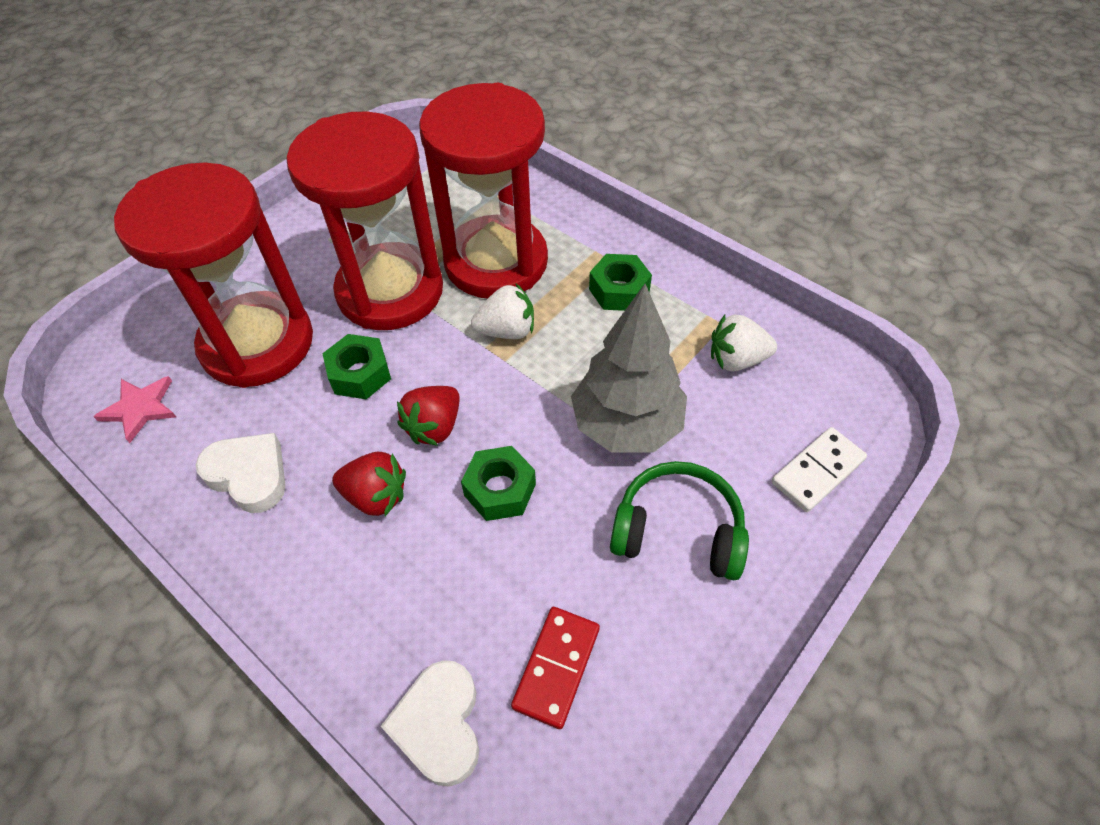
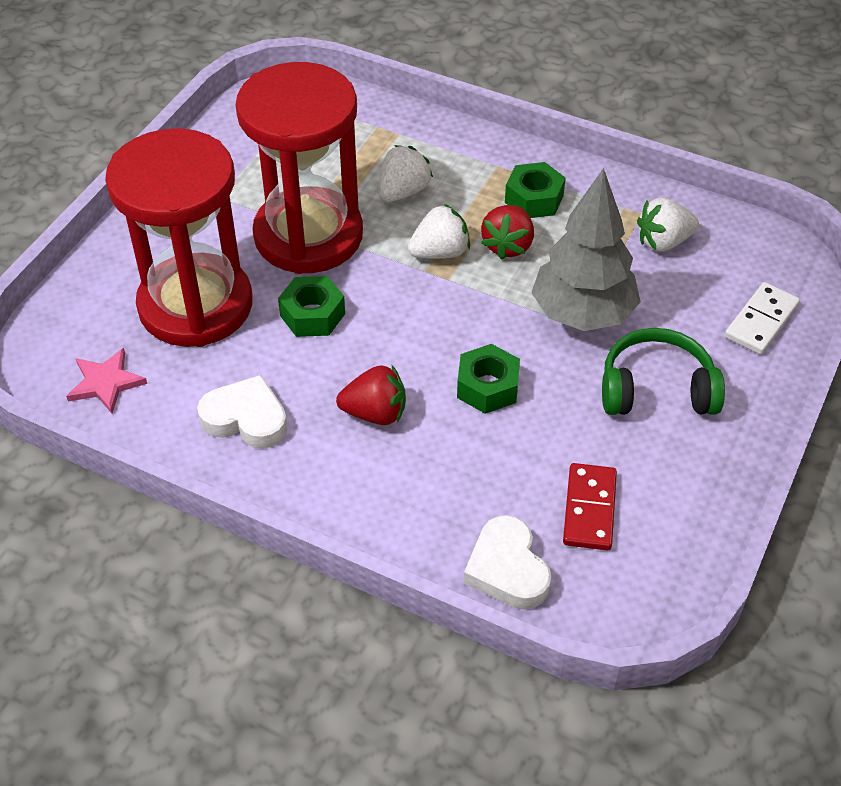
camera: 15 degrees left, 5 degrees down
red strawberry [397,386,460,446] -> red strawberry moved to [481,205,534,260]
red hourglass [419,83,548,298] -> white strawberry [379,145,433,202]

